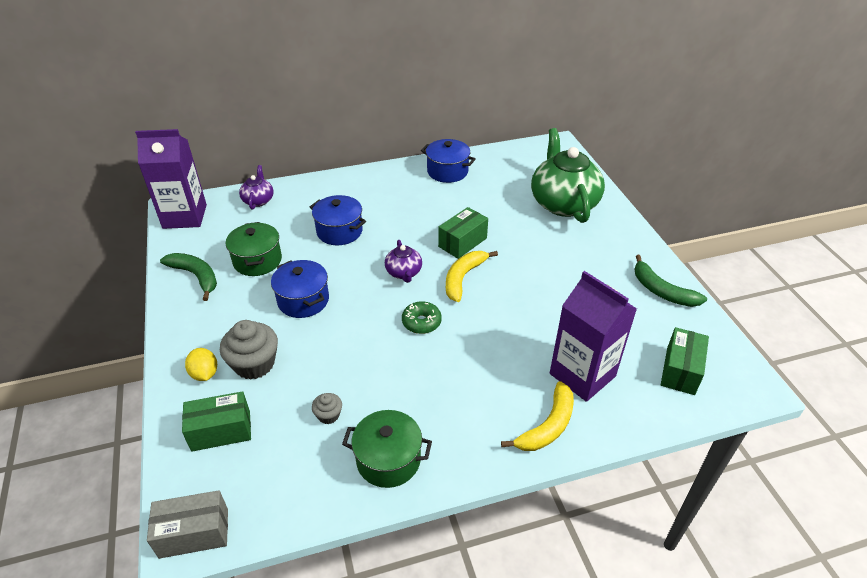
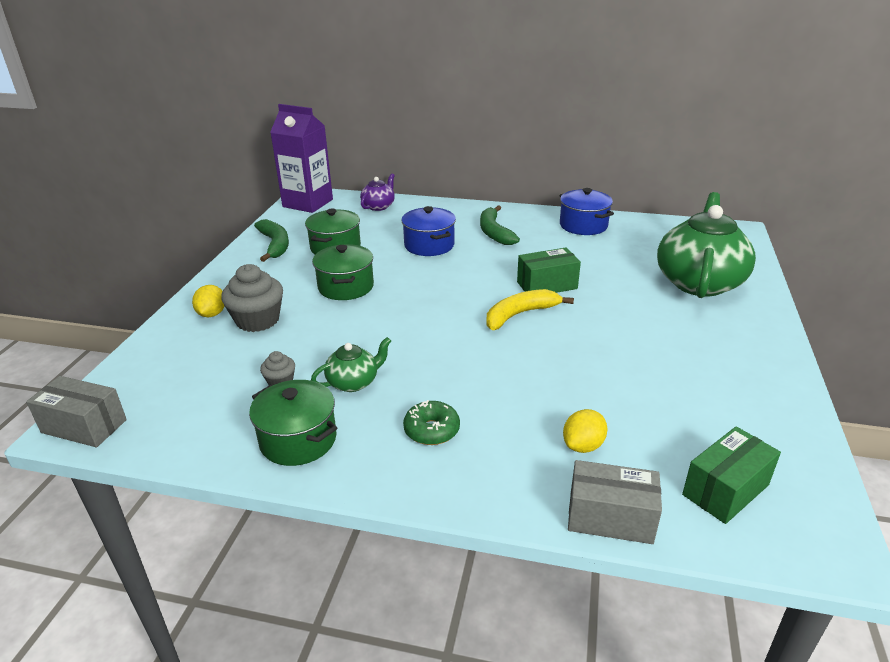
camera: 30 degrees right, 10 degrees down
green box [182,391,251,452] -> none
blue pot [271,260,329,318] -> green pot [312,244,374,300]
purple teapot [385,240,422,283] -> none
green donut [402,301,442,334] -> green donut moved to [403,400,460,445]
yellow banana [501,381,574,451] -> none
purple carton [550,271,637,402] -> yellow lemon [563,409,608,453]
green banana [635,255,707,307] -> green banana moved to [480,205,520,245]
none -> green teapot [311,337,391,392]
none -> grey box [568,460,662,544]

